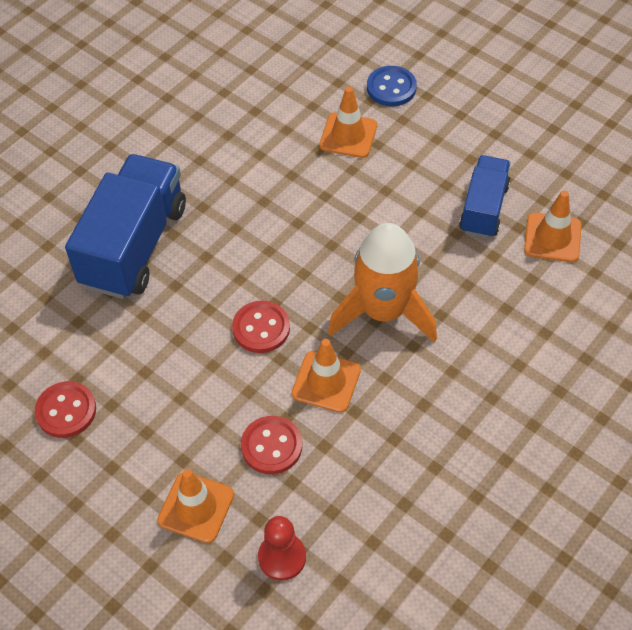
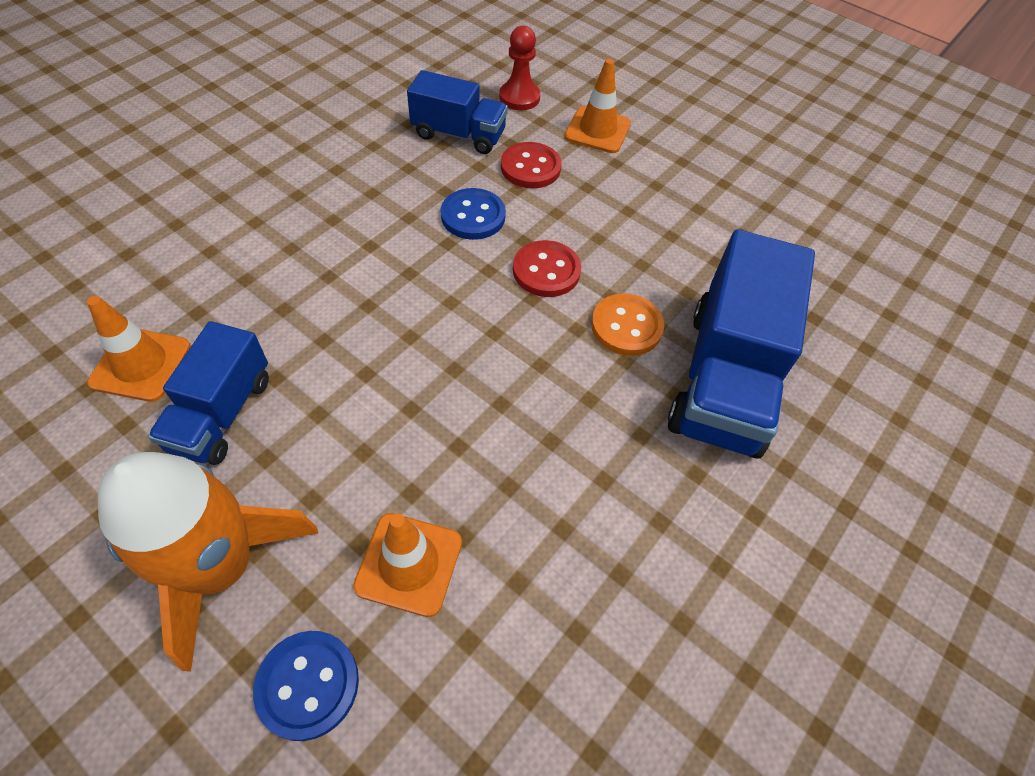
camera: 175 degrees right, 0 degrees up
red button [35,381,96,438] -> none
orange traffic cone [292,339,361,413] -> blue button [441,188,506,240]
orange rocket [328,223,437,342] -> orange rocket moved to [98,452,318,672]
none -> blue truck [407,70,508,154]
none -> orange button [591,293,664,356]

